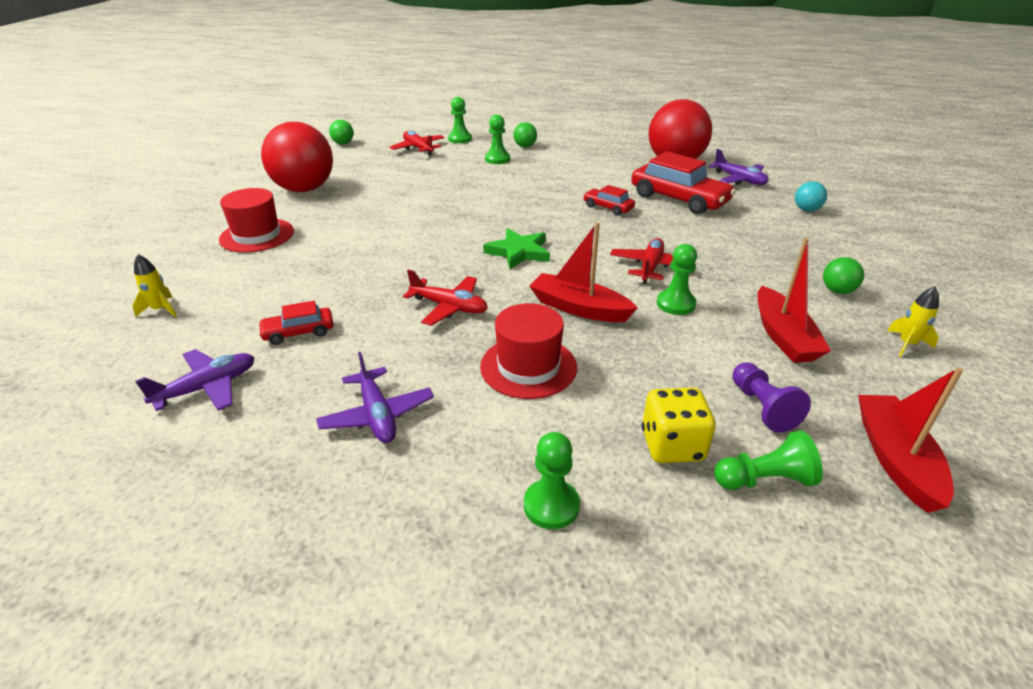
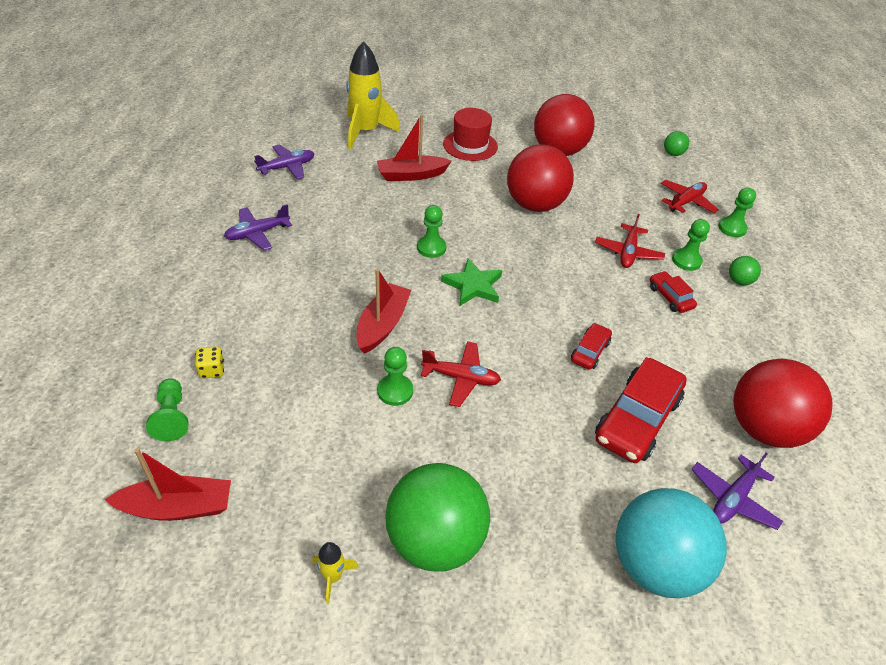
camera: 80 degrees right, 10 degrees up
yellow rocket [132,254,177,317] -> yellow rocket [346,41,400,149], size x2.30
purple plane [135,349,255,411] -> purple plane turned 75 degrees counterclockwise [254,144,314,179]
red car [258,301,334,345] -> red car moved to [650,271,697,313]
red plane [403,270,488,326] -> red plane moved to [595,214,665,268]
red hat [480,303,577,399] -> none
green pawn [524,432,580,529] -> green pawn moved to [417,205,447,258]
yellow dice [642,388,716,463] -> yellow dice [195,346,224,379], size x0.61
purple pawn [732,362,811,433] -> none
red boat [757,238,831,363] -> red boat moved to [377,115,451,181]
turquoise ball [795,181,827,212] -> turquoise ball [616,488,727,598], size x2.41
green ball [823,257,864,294] -> green ball [385,463,490,572], size x2.41
none -> red ball [507,144,574,212]

